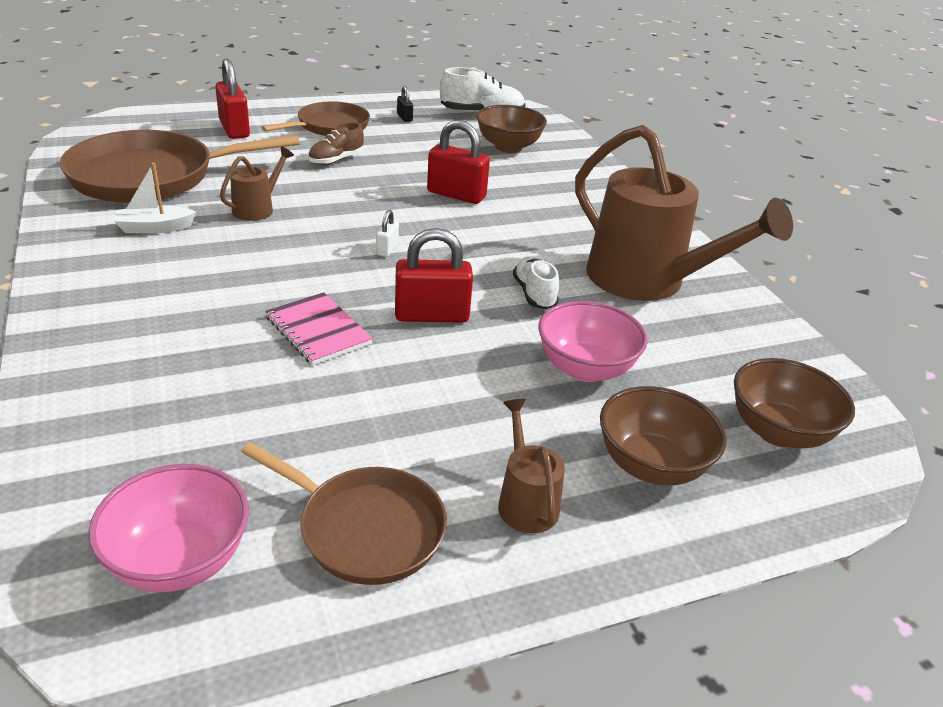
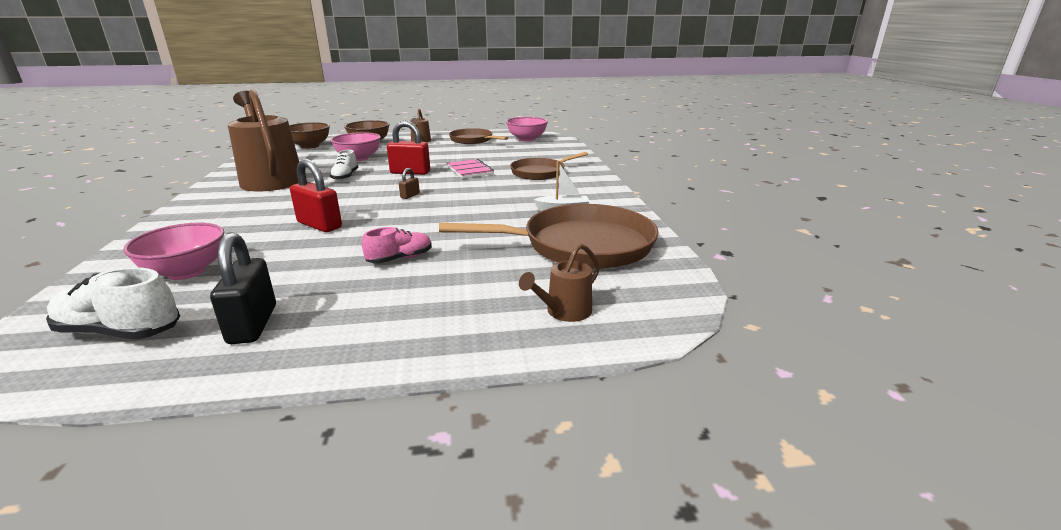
camera: 165 degrees left, 10 degrees down
red padlock [215,58,250,139] -> none
brown watering can [220,147,294,221] -> brown watering can moved to [519,243,600,322]
brown pan [261,101,370,136] -> brown pan moved to [510,152,588,180]
brown shoe [308,122,364,165] -> pink shoe [362,227,432,264]
white padlock [376,210,399,257] -> brown padlock [399,168,420,199]
black padlock [397,86,413,122] -> black padlock [210,232,276,344], size x2.05
brown bowl [477,105,547,153] -> pink bowl [123,223,224,280]

